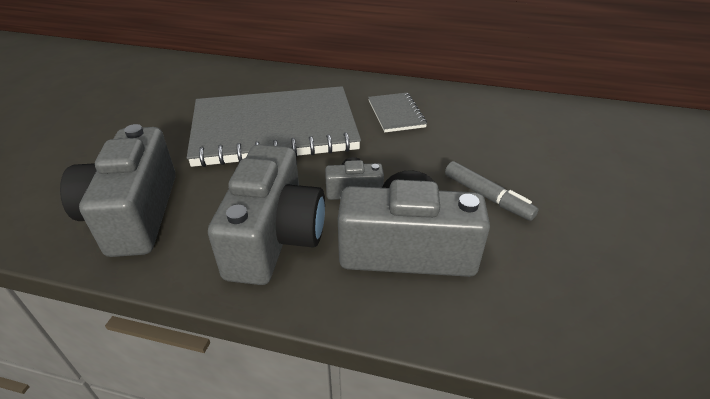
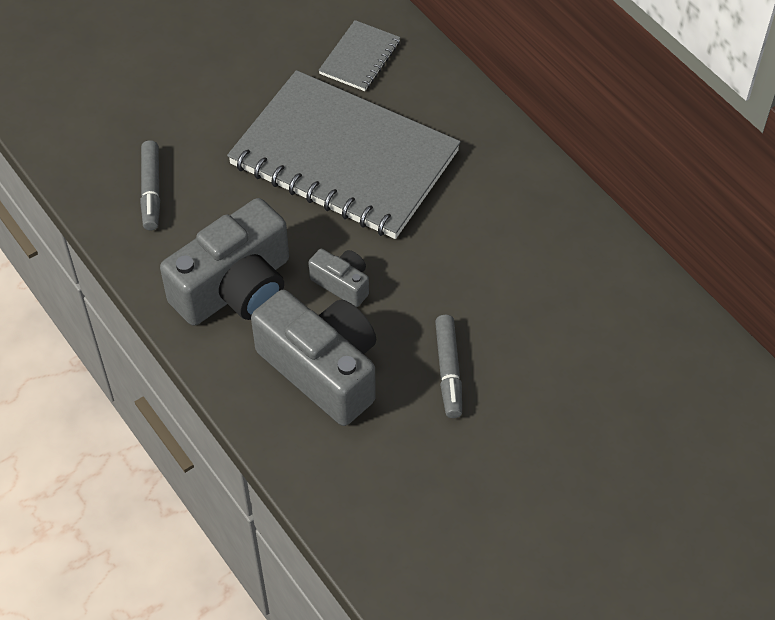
camera: 40 degrees right, 15 degrees up
grey camera [60,124,176,257] -> grey marker [140,140,160,230]
grey notebook [368,93,427,132] -> grey notebook moved to [318,20,401,91]

